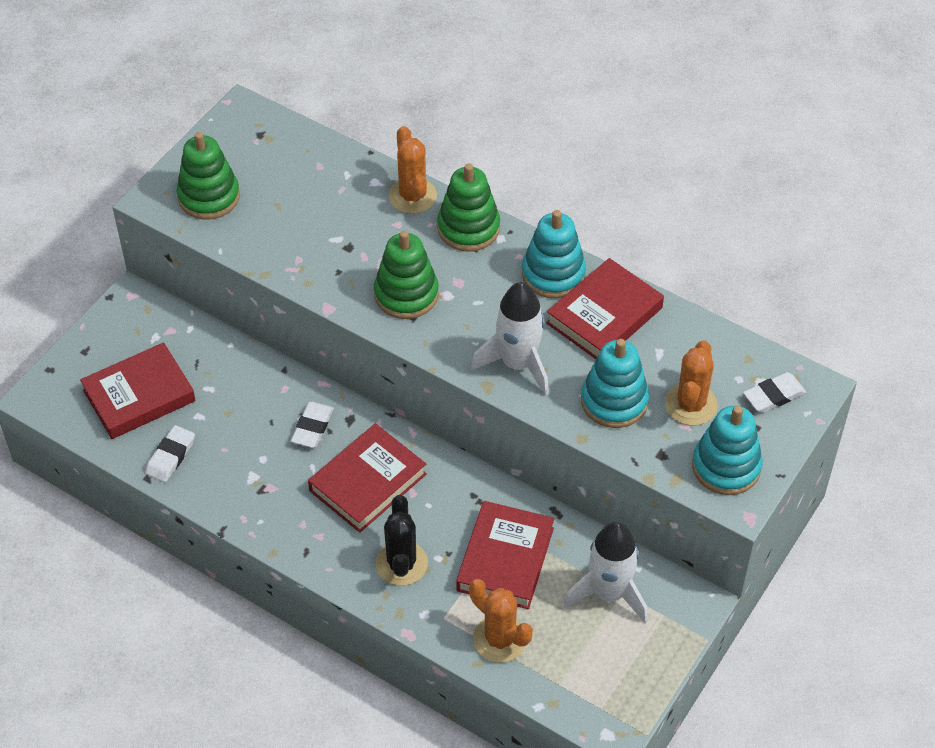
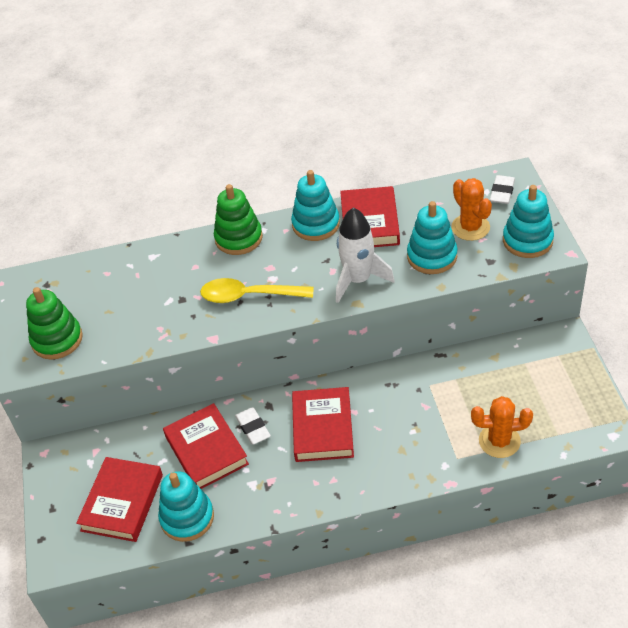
camera: 40 degrees left, 5 degrees down
white eraser [145,425,195,482] -> turquoise stacking toy [158,471,214,542]
green stacking toy [374,230,439,319] -> yellow spoon [200,278,314,303]
black cactus [376,495,428,586] -> none
orange cactus [389,126,437,214] -> none
red book [456,501,554,609] -> red book moved to [163,403,249,489]
white rocket [563,522,648,623] -> none

